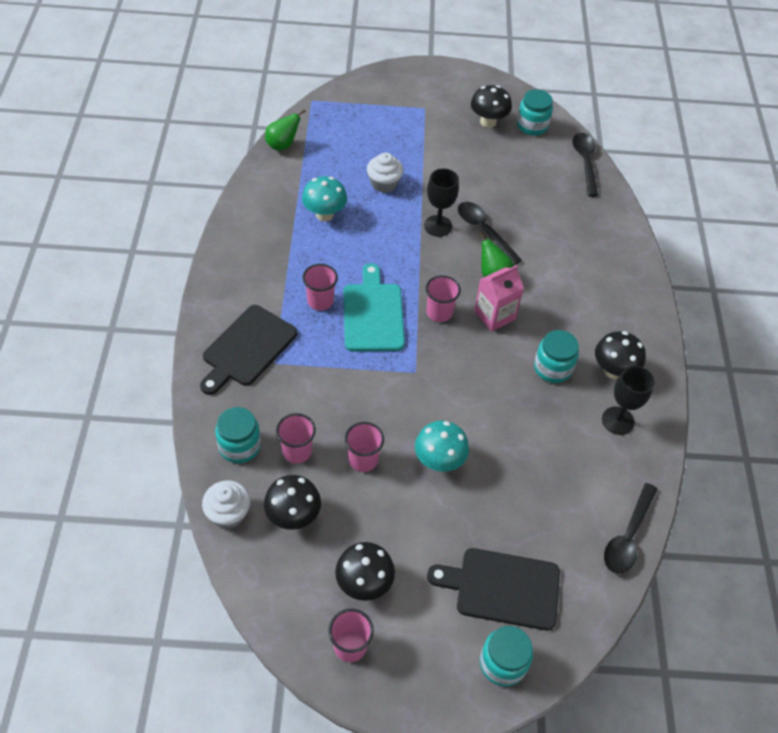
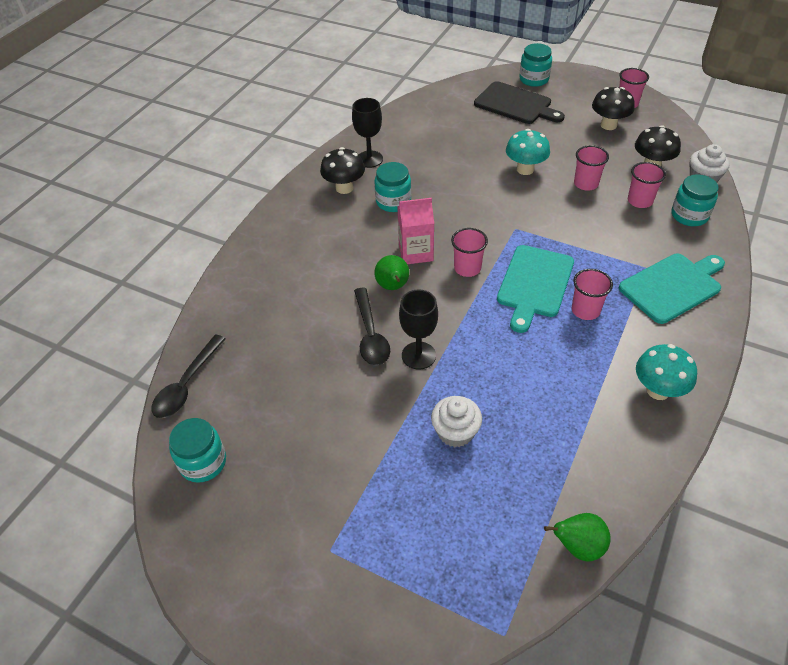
camera: 150 degrees left, 5 degrees down
black cutting board [200,305,297,395] -> turquoise cutting board [619,254,725,324]
turquoise mushroom [302,176,347,222] -> turquoise mushroom moved to [636,344,697,400]
black mushroom [471,85,512,128] -> none
black spoon [604,483,658,574] -> none

